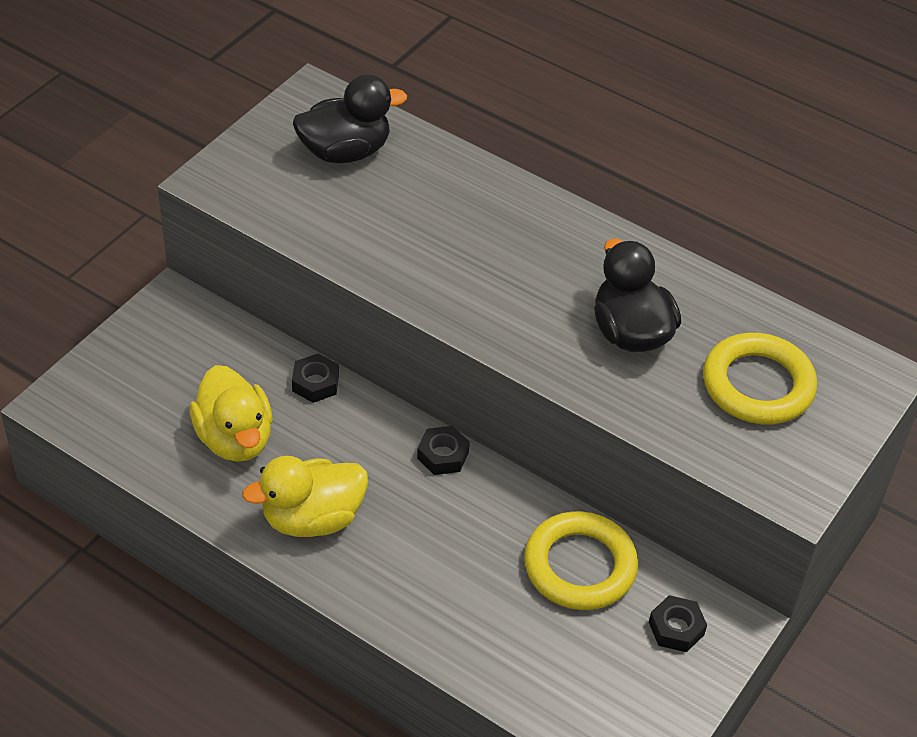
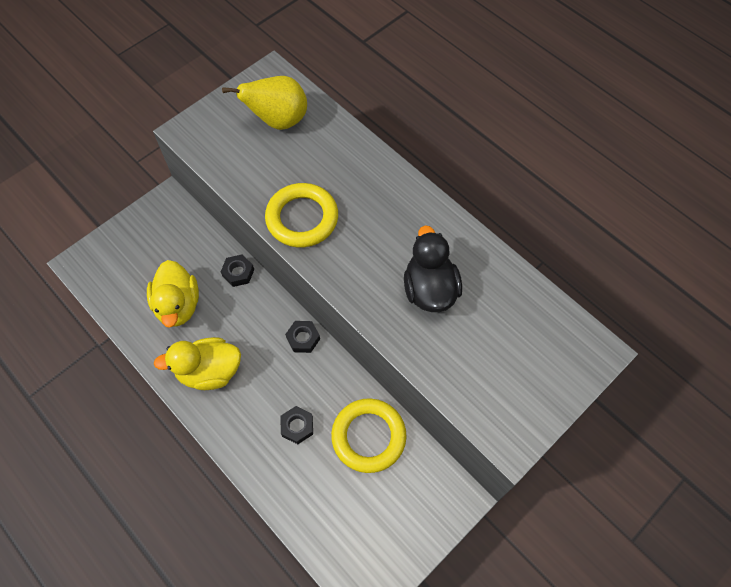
camera: 15 degrees right, 15 degrees up
black duck [293,74,407,163] -> yellow pear [222,76,307,130]
black nut [649,595,707,652] -> black nut moved to [280,406,313,444]
yellow ring [703,333,817,424] -> yellow ring moved to [265,183,338,248]

